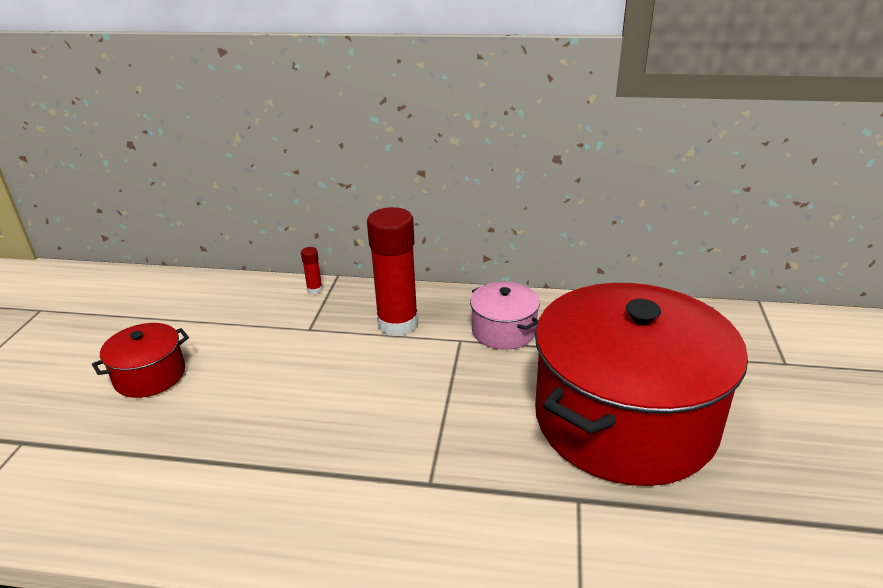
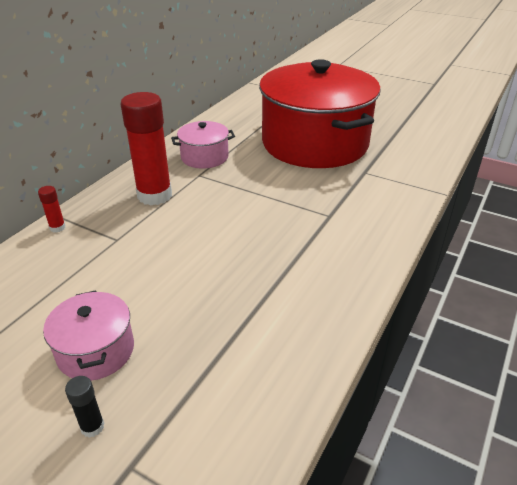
camera: 70 degrees left, 5 degrees up
red pot [92,323,189,398] -> pink pot [43,290,134,381]
none -> black glue stick [65,376,105,438]

